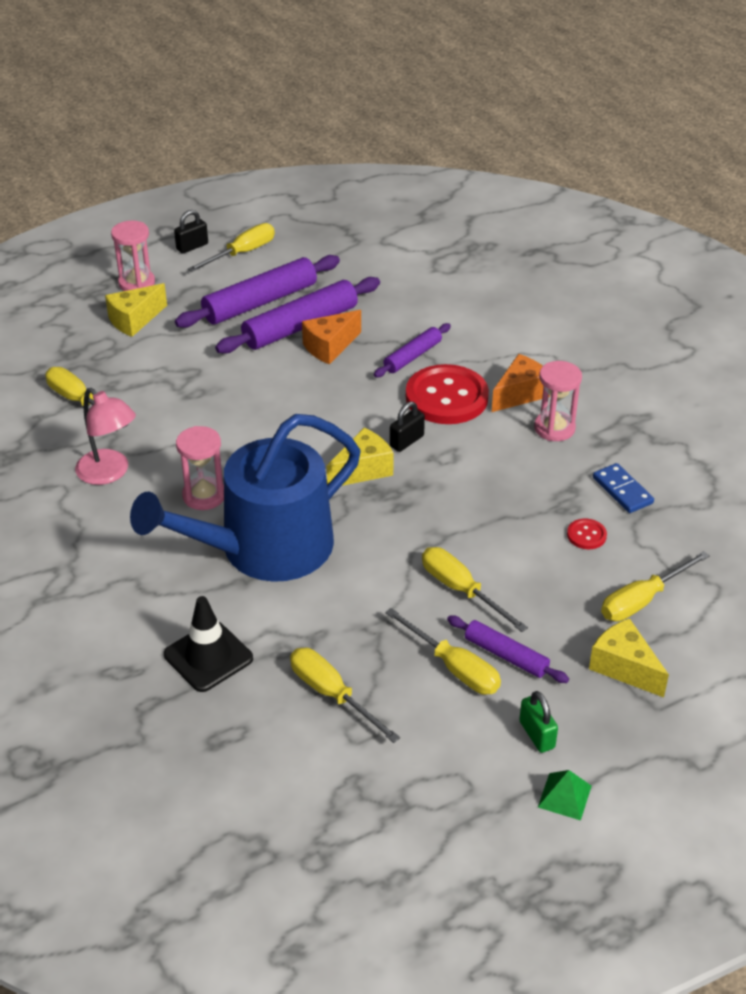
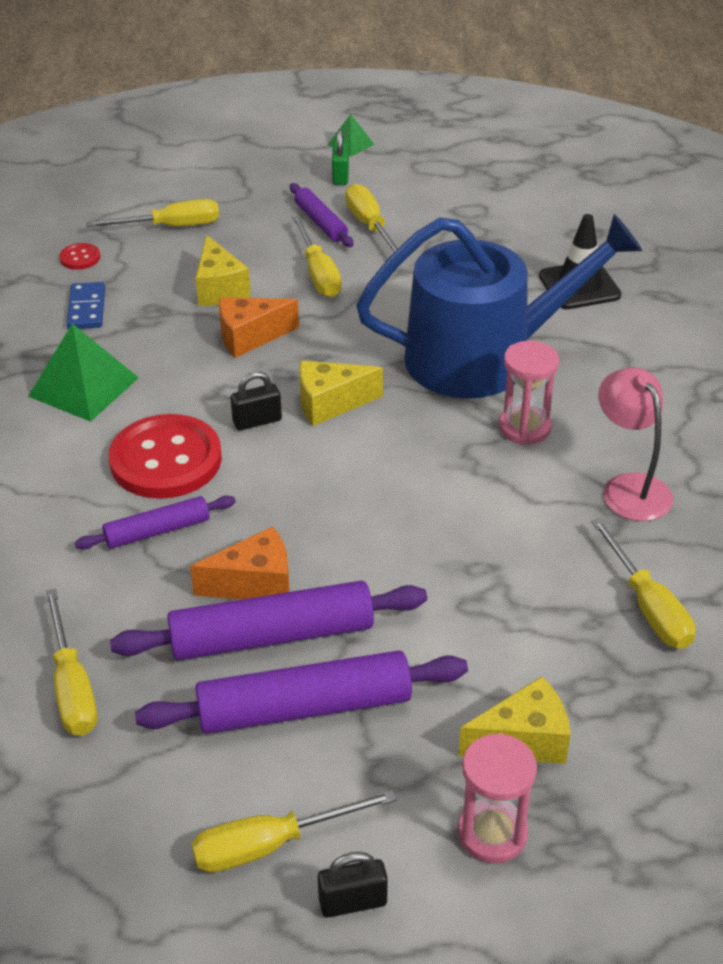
camera: 155 degrees left, 0 degrees up
yellow screwdriver [290,648,400,743] -> yellow screwdriver moved to [45,589,98,736]
orange cheese [492,354,550,412] -> orange cheese moved to [219,297,299,358]
pink hourglass [534,361,582,441] -> green pyramid [28,323,139,422]
red button [567,519,607,549] -> red button moved to [59,243,100,270]
yellow cheese [589,618,669,697] -> yellow cheese moved to [196,235,251,306]

